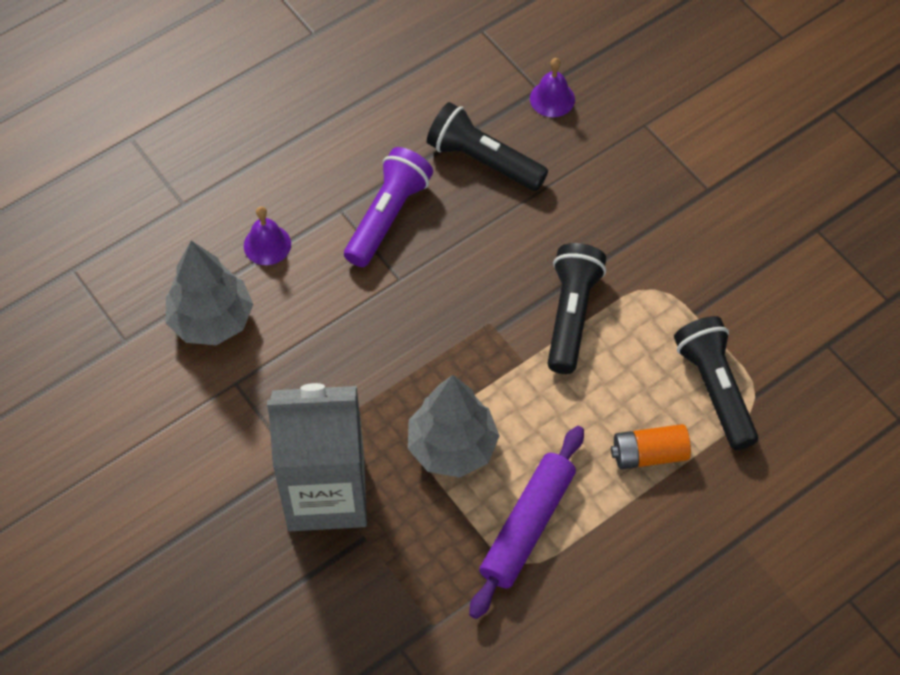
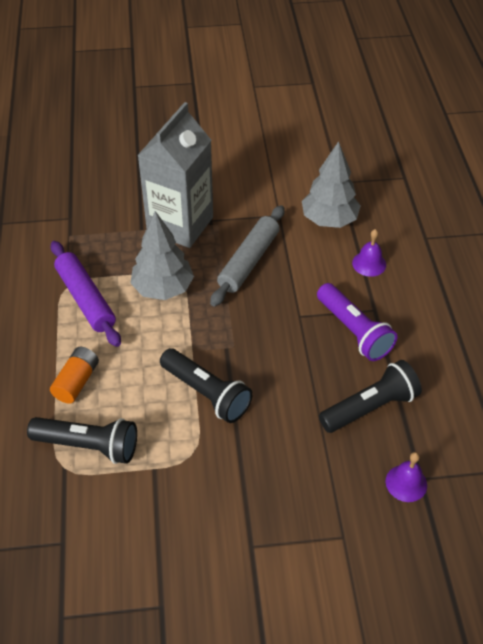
camera: 120 degrees right, 10 degrees down
none -> grey rolling pin [210,205,284,306]

